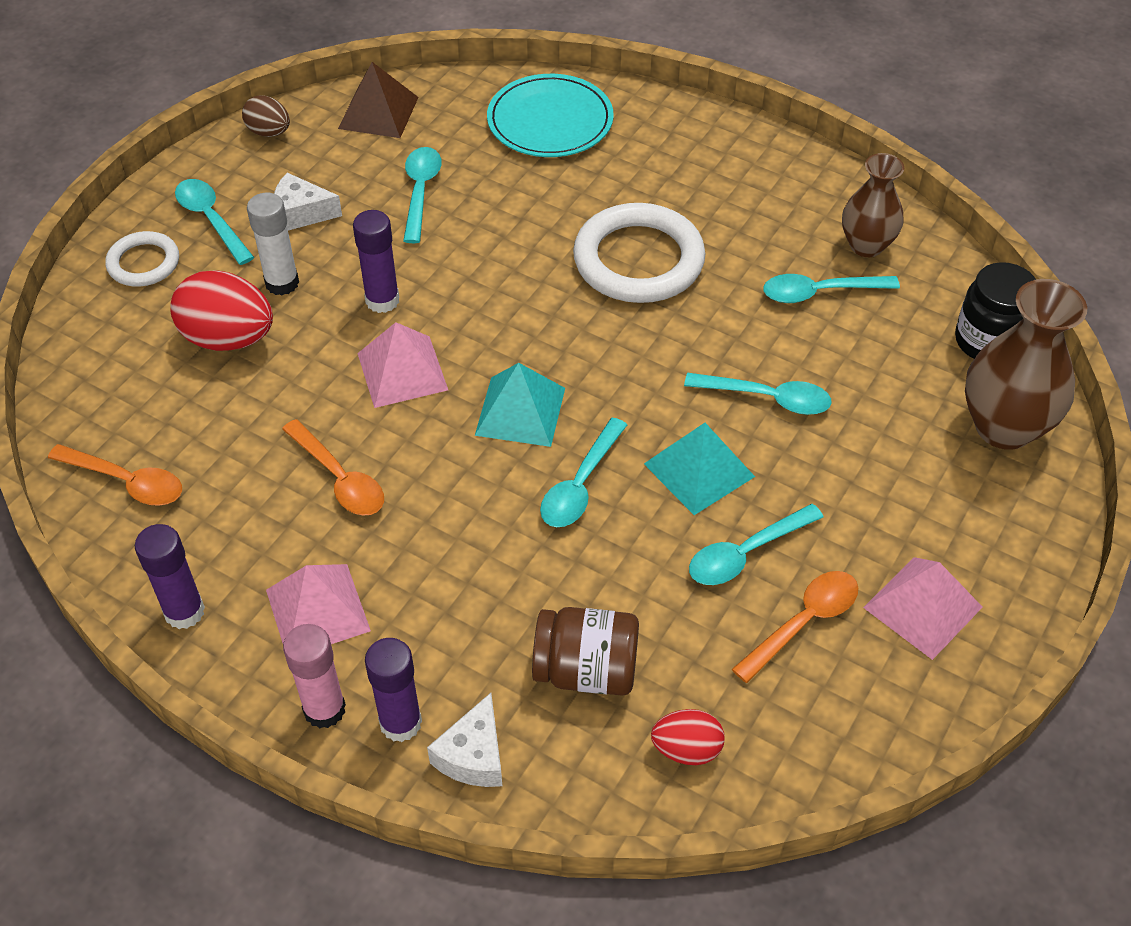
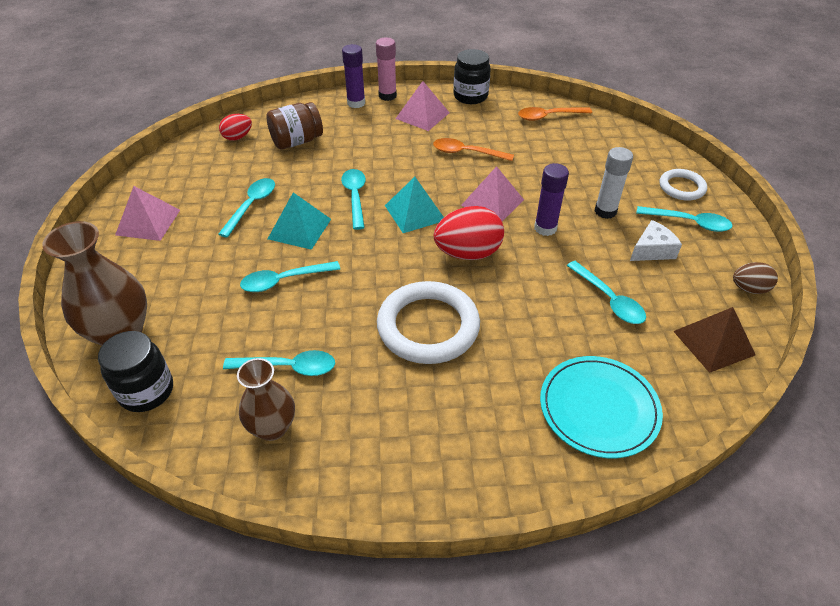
camera: 145 degrees right, 5 degrees down
purple glue stick [135,524,205,629] -> black jar [453,49,491,104]
red egg [170,270,273,351] -> red egg moved to [434,206,504,260]
white cheese [427,693,502,787] -> none
orange spoon [732,571,858,683] -> none
turquoise spoon [763,274,900,303] -> turquoise spoon turned 45 degrees clockwise [223,350,335,376]

